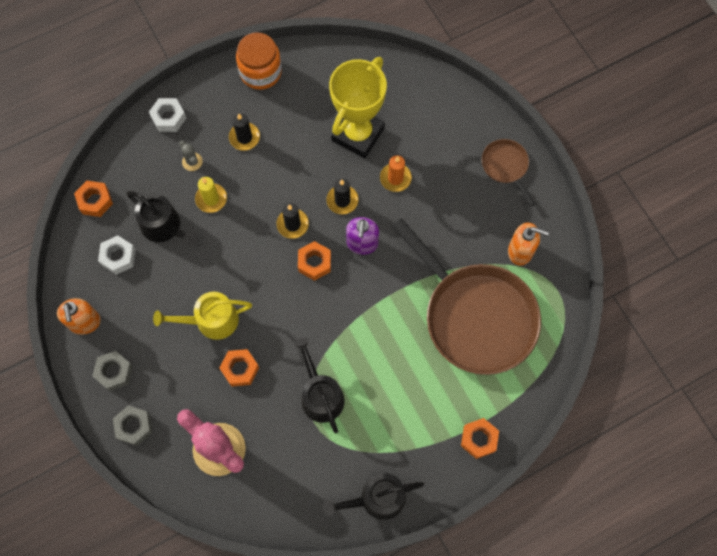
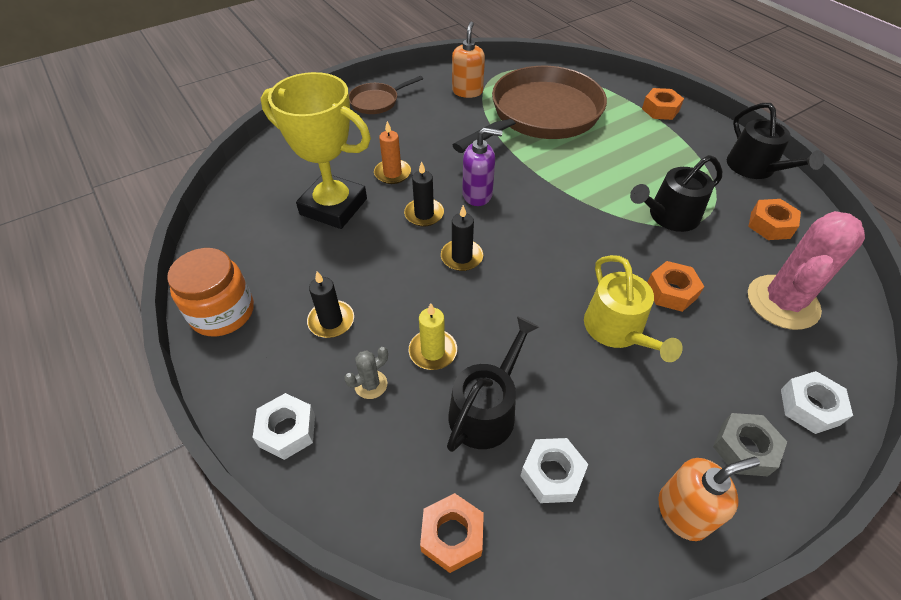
camera: 95 degrees left, 20 degrees down
grey nut [113,405,153,446] -> white nut [781,371,853,434]
orange nut [298,241,331,281] -> orange nut moved to [748,199,801,240]

